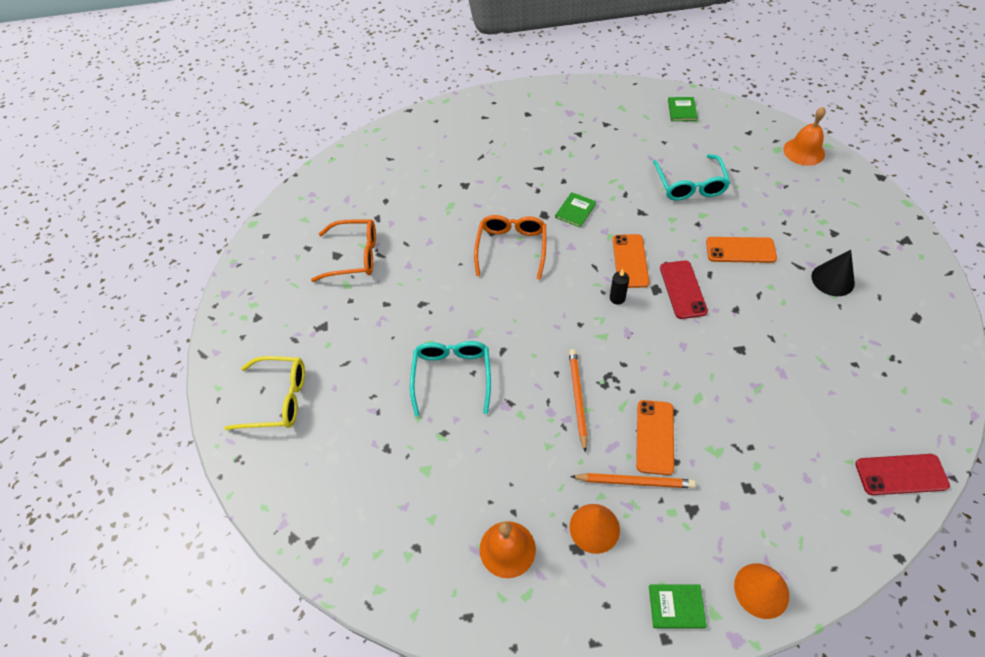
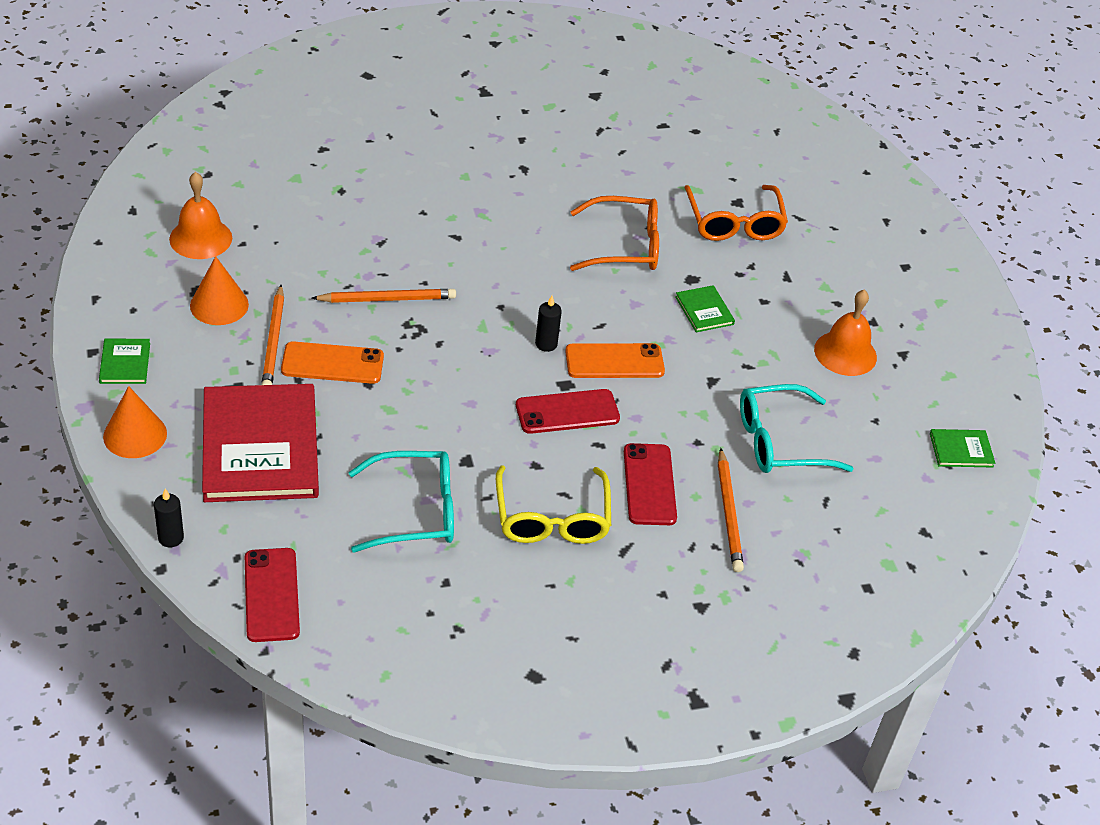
camera: 75 degrees right, 10 degrees down
yellow glasses [224,356,305,430] -> yellow glasses moved to [496,465,611,544]
orange glasses [311,219,376,282] -> orange glasses moved to [684,185,788,241]
turquoise glasses [410,341,491,416] -> turquoise glasses moved to [348,451,454,553]
green book [555,192,596,228] -> green book turned 45 degrees clockwise [675,285,735,332]
orange phone [706,237,777,263] -> red phone [624,443,677,525]
orange bell [783,107,826,166] -> orange bell moved to [814,290,877,376]
black cone [811,250,855,296] -> none
none -> black candle [154,488,184,547]
none -> red book [202,384,319,502]
none -> orange pencil [718,448,744,572]

